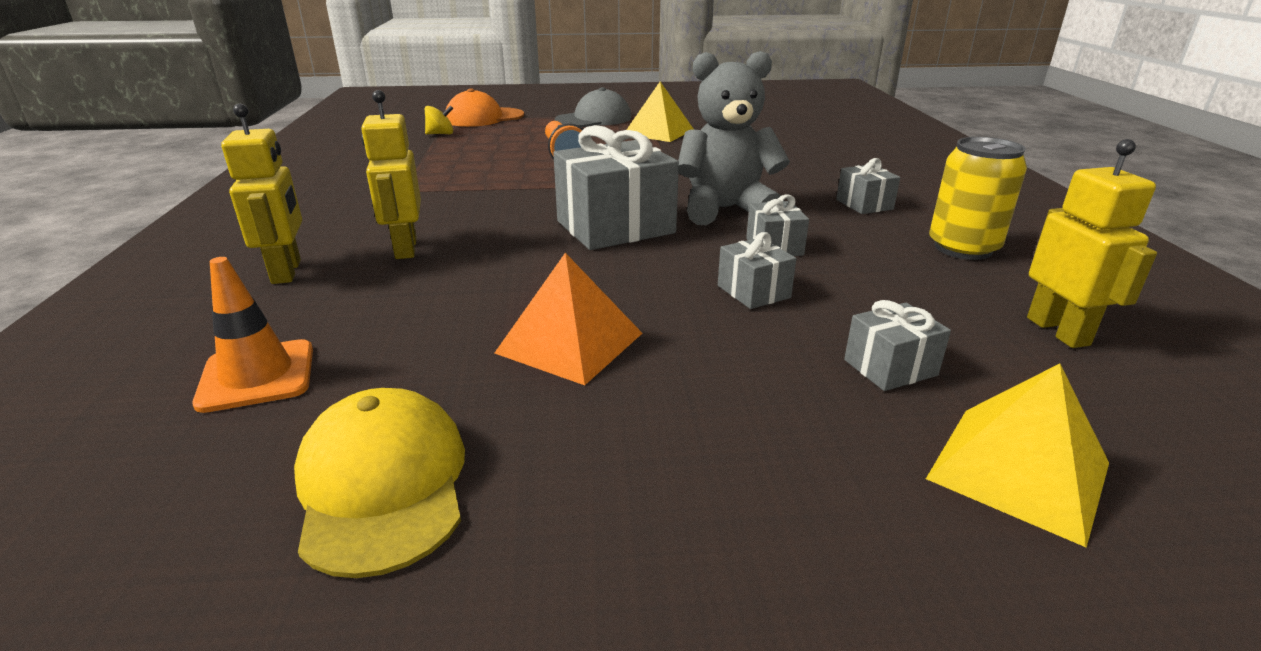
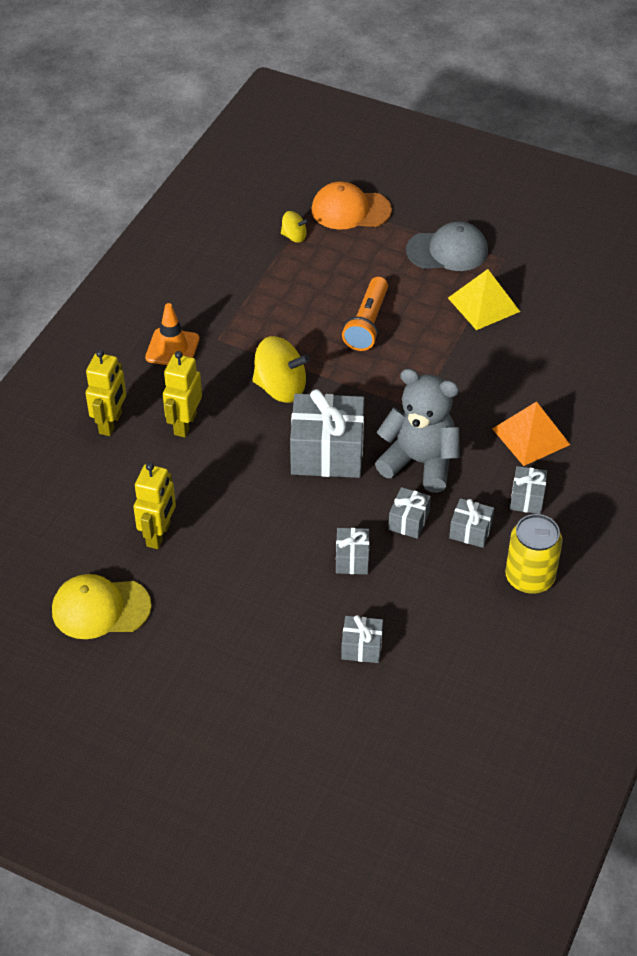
camera: 30 degrees right, 20 degrees up
orange traffic cone [192,257,313,413] -> orange traffic cone moved to [145,303,199,365]
yellow cap [294,388,465,578] -> yellow cap turned 105 degrees counterclockwise [52,574,152,639]
orange pyramid [495,253,642,385] -> orange pyramid moved to [492,401,570,466]
yellow pyramid [926,363,1109,548] -> none
yellow robot [1027,139,1157,348] -> yellow robot moved to [133,463,176,549]
none -> yellow spinning top [252,336,310,403]
none -> grey gift [449,498,494,548]

